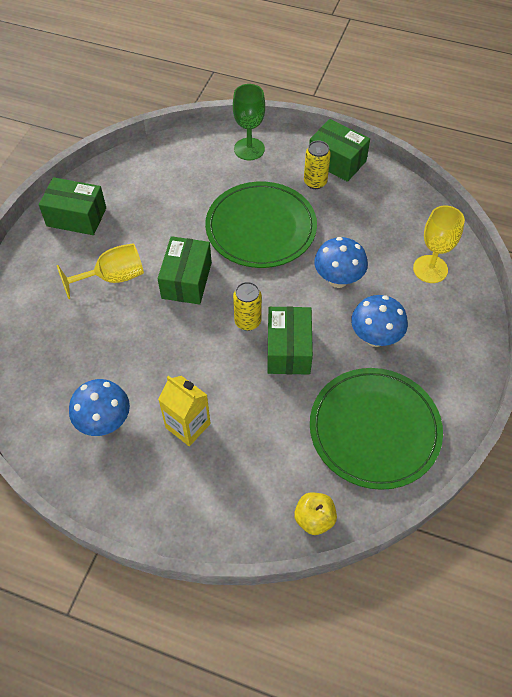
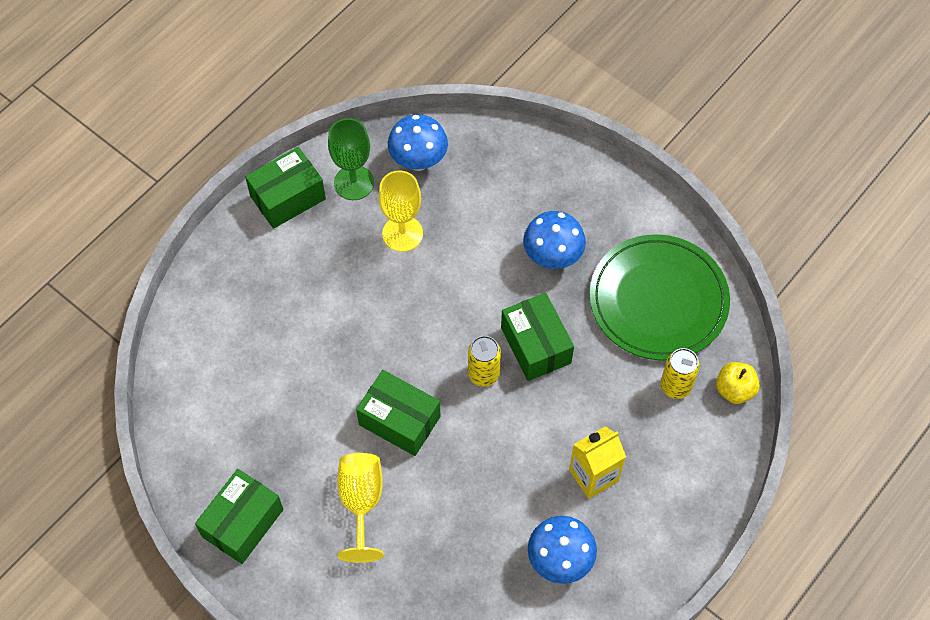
camera: 70 degrees left, 5 degrees up
green plate [205,182,317,268] -> none
green goblet [233,84,265,160] -> green goblet moved to [328,118,374,200]
green box [267,307,313,375] -> green box turned 45 degrees clockwise [501,293,574,381]
yellow can [304,141,331,189] -> yellow can moved to [660,348,700,399]
blue mushroom [314,237,368,288] -> blue mushroom moved to [388,114,448,171]
yellow goblet [413,205,465,283] -> yellow goblet moved to [378,171,423,252]

